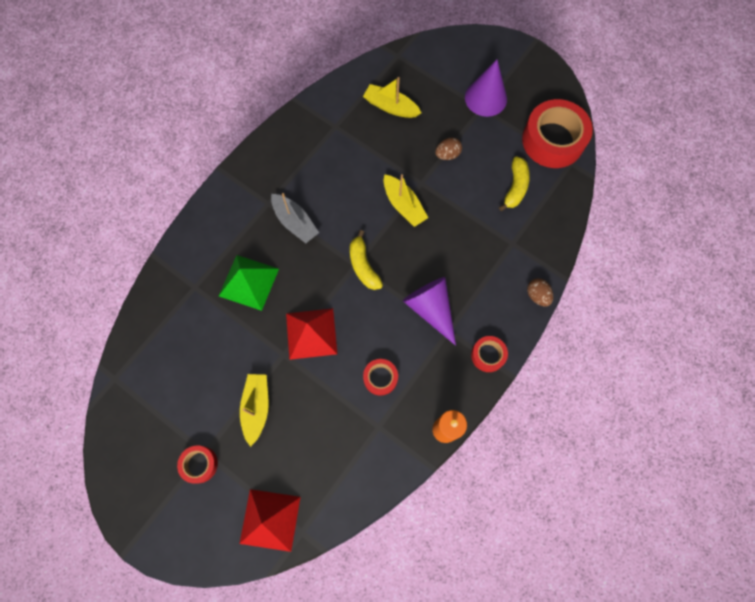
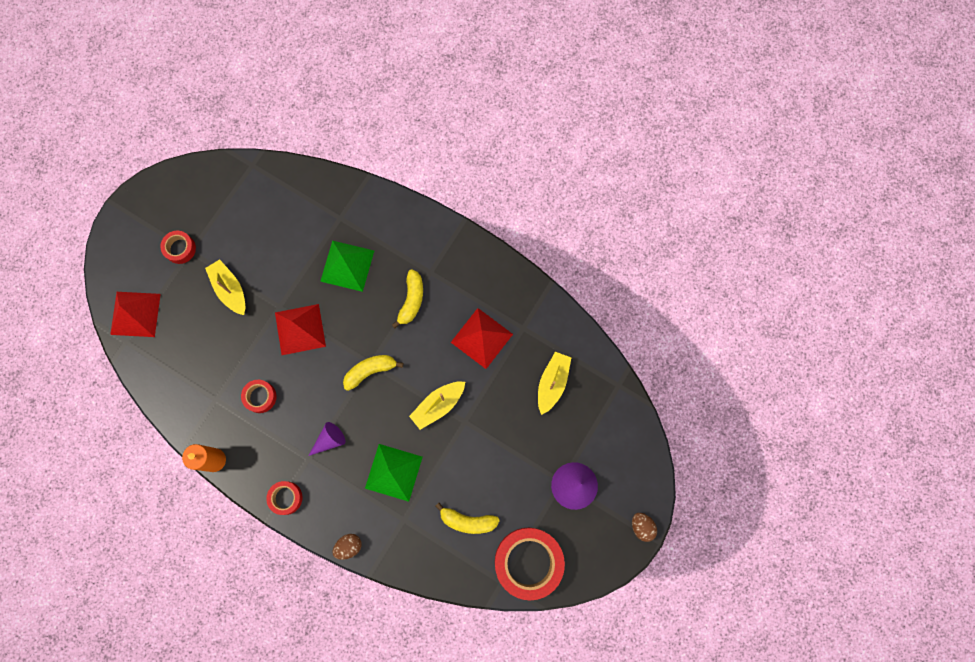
camera: 85 degrees right, 5 degrees up
yellow boat [240,374,269,447] -> yellow boat turned 120 degrees counterclockwise [205,259,245,315]
grey boat [271,193,319,243] -> yellow banana [392,269,423,328]
purple cone [403,277,456,346] -> purple cone [308,422,346,456], size x0.60
brown egg [435,138,462,160] -> brown egg moved to [632,513,657,542]
none -> green pyramid [365,444,423,502]
none -> red pyramid [451,308,513,369]

